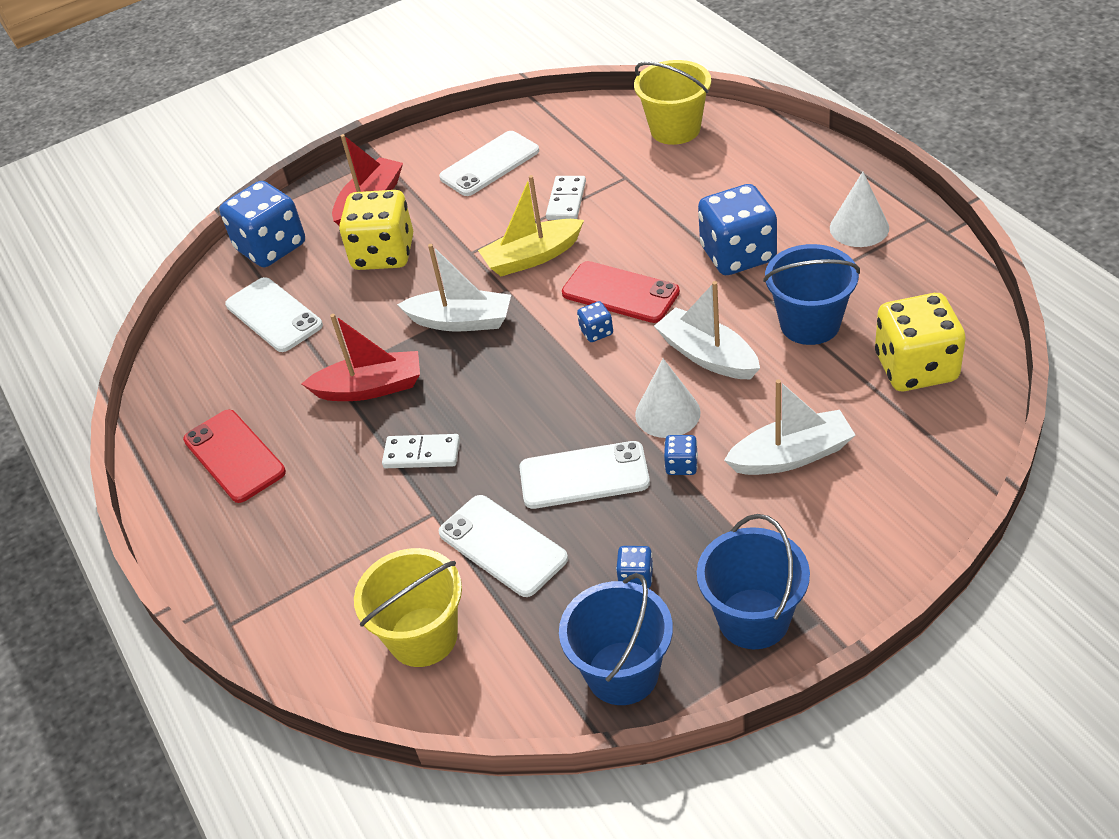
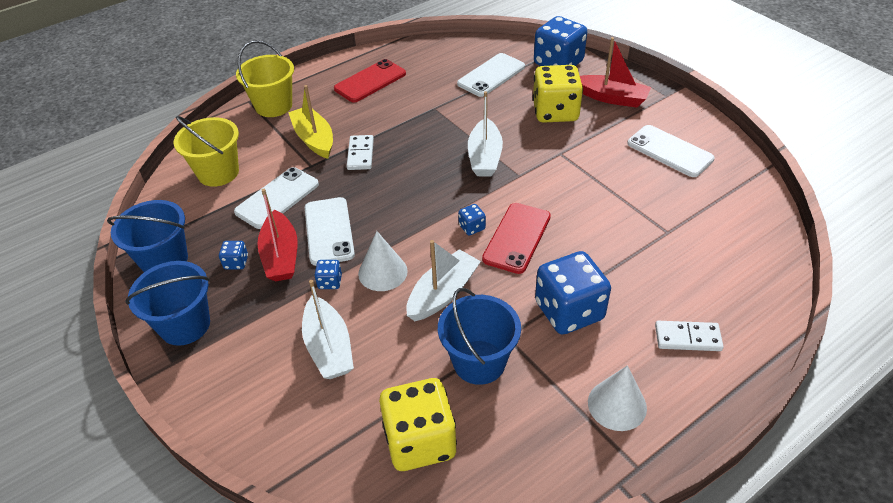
camera: 80 degrees right, 0 degrees up
red boat [301,314,420,401] -> red boat moved to [257,189,298,282]
yellow boat [478,175,584,276] -> yellow boat moved to [288,85,333,159]
white domino [546,176,586,220] -> white domino moved to [655,321,724,351]
yellow bucket [634,60,711,145] -> yellow bucket moved to [236,40,294,117]

